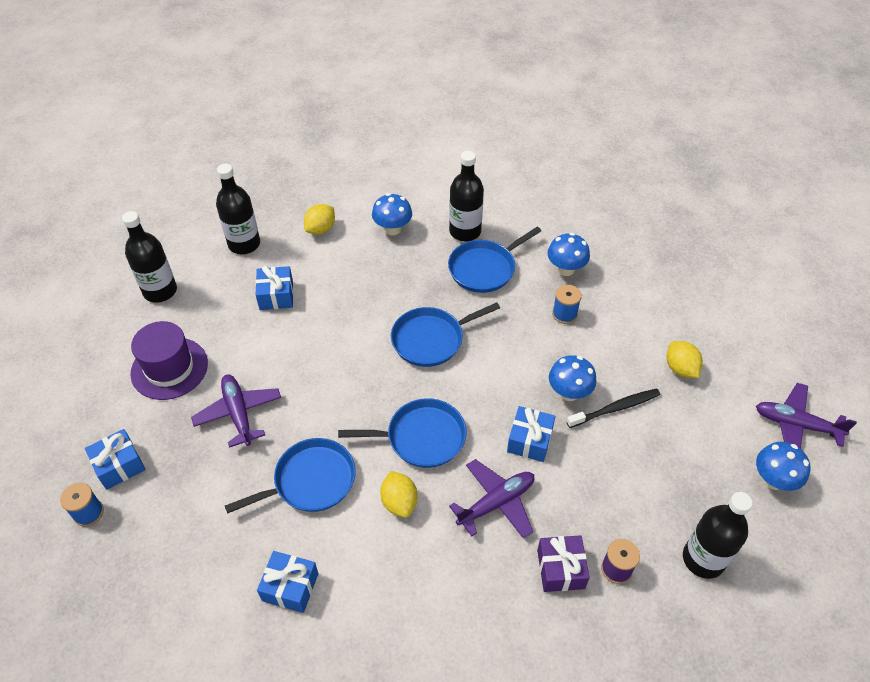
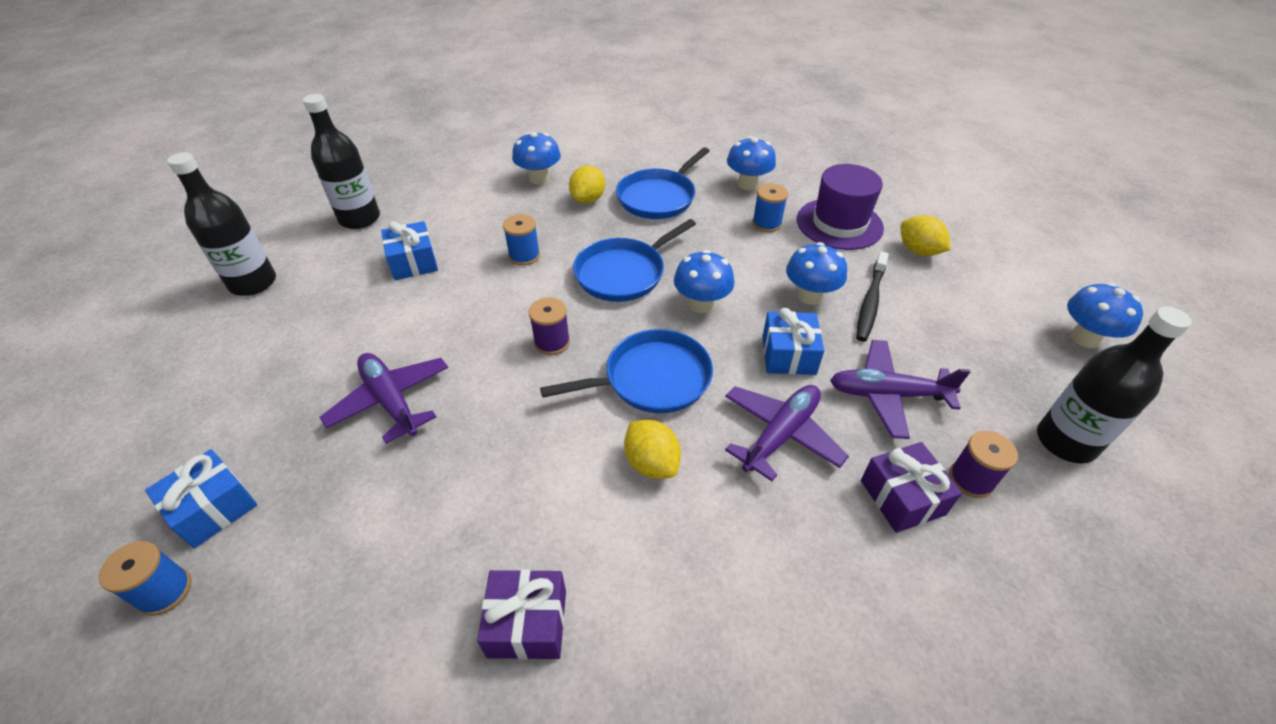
camera: 15 degrees left, 5 degrees down
purple hat [130,321,208,400] -> purple hat moved to [797,164,884,250]
blue pan [225,438,356,514] -> none
blue gift [257,551,318,613] -> purple gift [477,569,566,660]
yellow lemon [304,204,335,235] -> yellow lemon moved to [569,165,605,204]
black bottle [449,151,484,241] -> none
black toothbrush [566,388,660,428] -> black toothbrush turned 150 degrees clockwise [856,251,889,341]
purple plane [756,383,857,449] -> purple plane moved to [830,340,970,439]
none -> blue spool [503,214,540,266]
none -> purple spool [529,297,570,355]
none -> blue mushroom [674,250,734,313]

